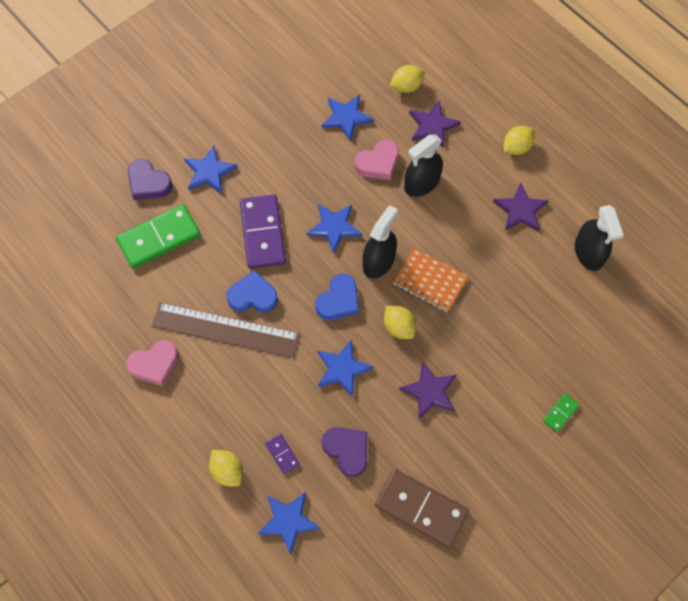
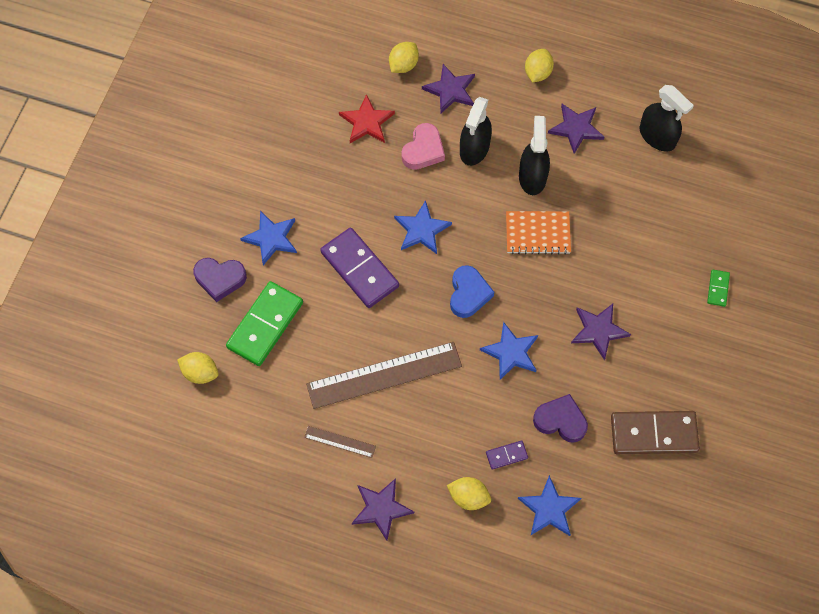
camera: 30 degrees left, 0 degrees up
pink heart [126,340,179,387] -> brown ruler [304,426,376,458]
blue heart [226,270,278,313] -> none
purple domino [265,433,300,475] -> purple domino turned 45 degrees counterclockwise [486,441,528,469]
blue star [322,95,374,141] -> red star [339,94,395,143]
black spray bottle [363,205,398,279] -> black spray bottle moved to [519,116,550,195]
yellow lemon [384,306,416,339] -> yellow lemon moved to [177,352,218,384]
none -> purple star [352,478,414,540]

